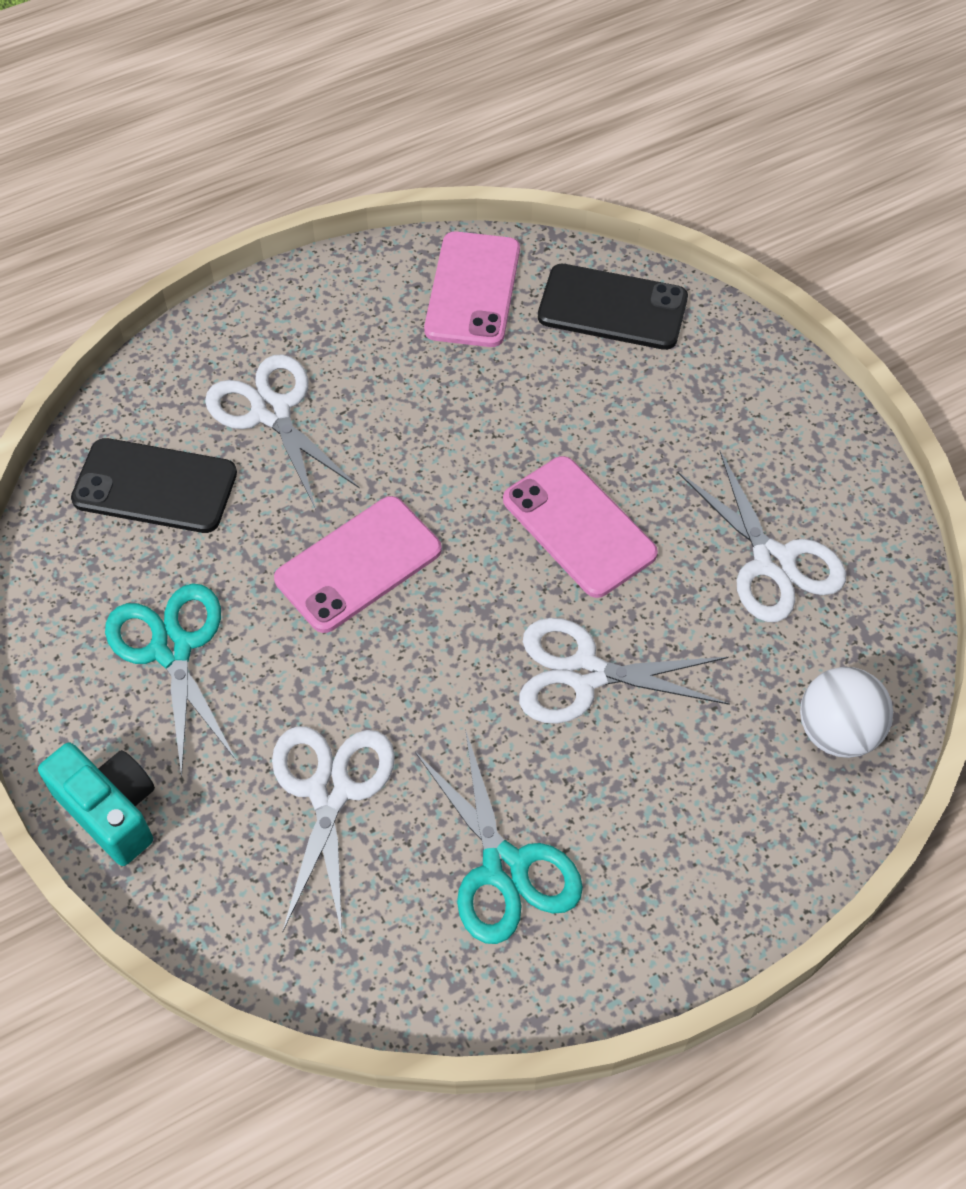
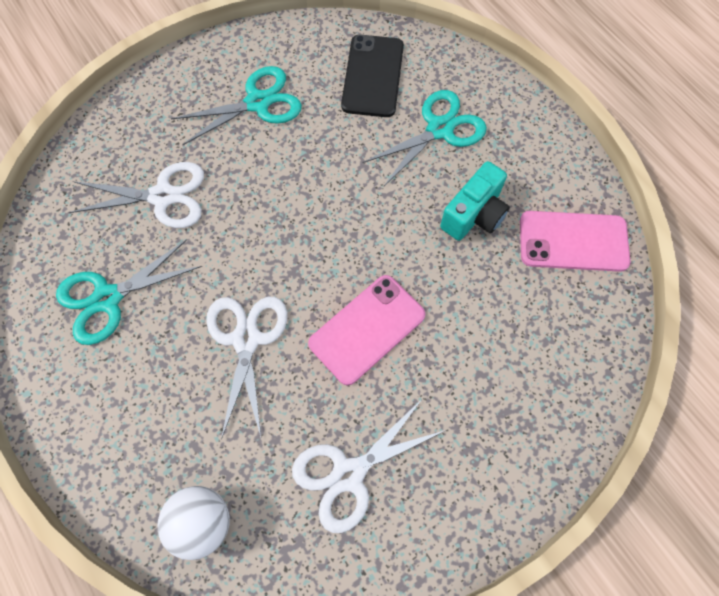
camera: 85 degrees right, 10 degrees up
turquoise camera [38,742,155,866] -> turquoise camera moved to [440,161,510,241]
white scissors [205,354,360,510] -> turquoise scissors [363,90,487,186]
pink phone [274,496,442,633] -> none
black phone [538,264,688,350] -> none

